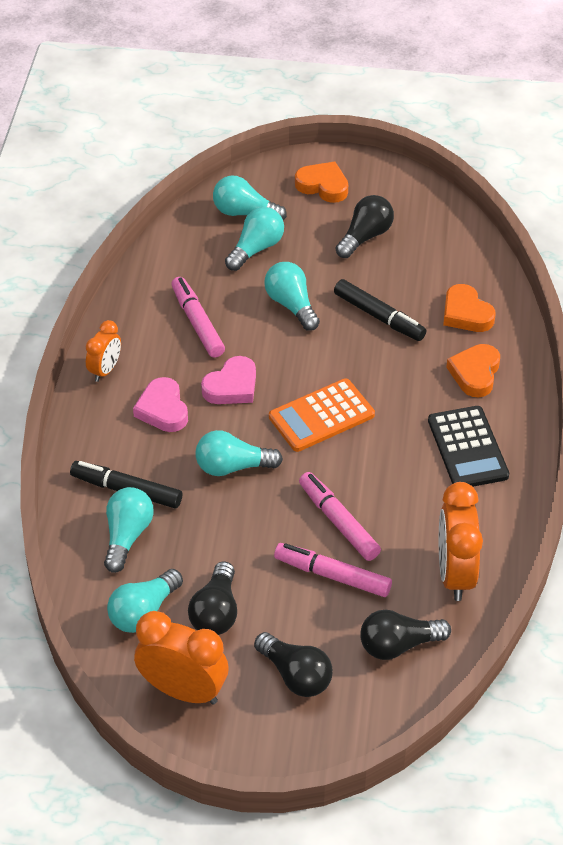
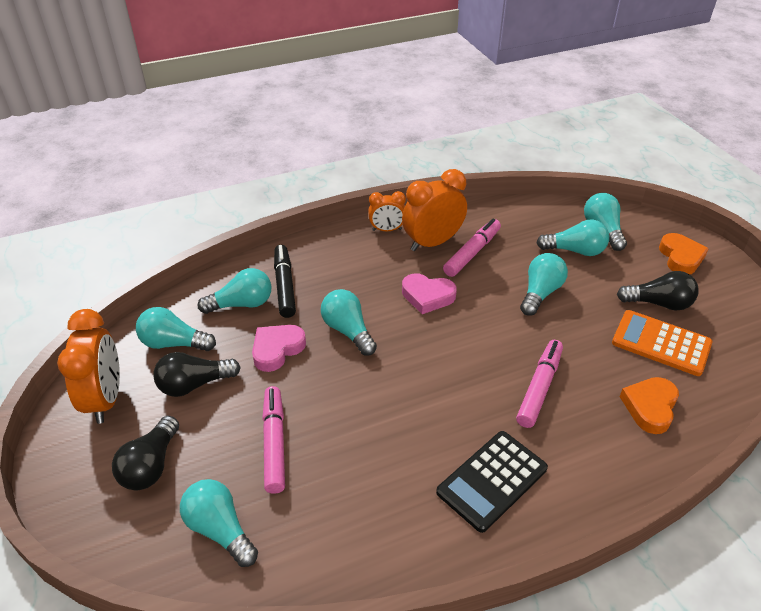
camera: 60 degrees right, 5 degrees down
pink heart [133,377,188,432] -> pink heart moved to [252,325,306,372]
orange calculator [269,378,375,452] -> orange calculator moved to [612,310,713,376]
pink marker [299,472,381,561] -> pink marker moved to [516,340,563,428]
black marker [334,279,427,341] -> none
black light bulb [360,610,451,660] -> turquoise light bulb [180,479,258,567]
orange clock [439,482,483,601] -> orange clock moved to [402,169,467,251]
orange heart [446,344,500,397] -> none

